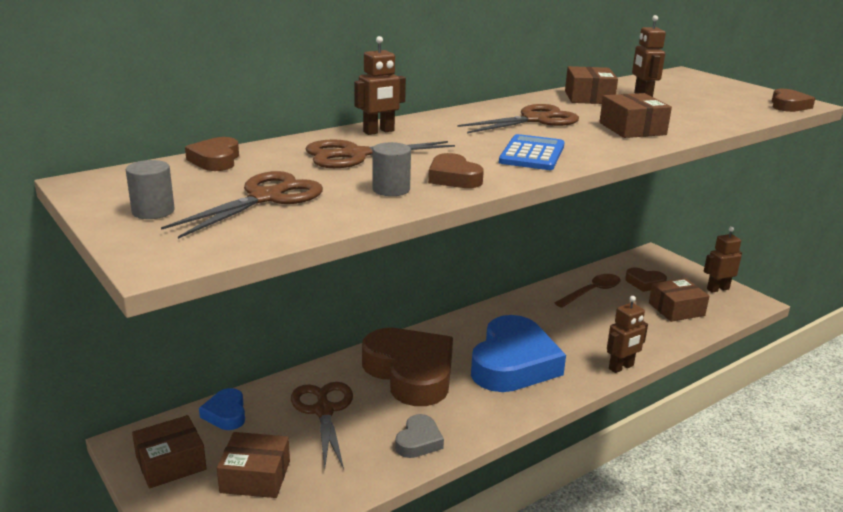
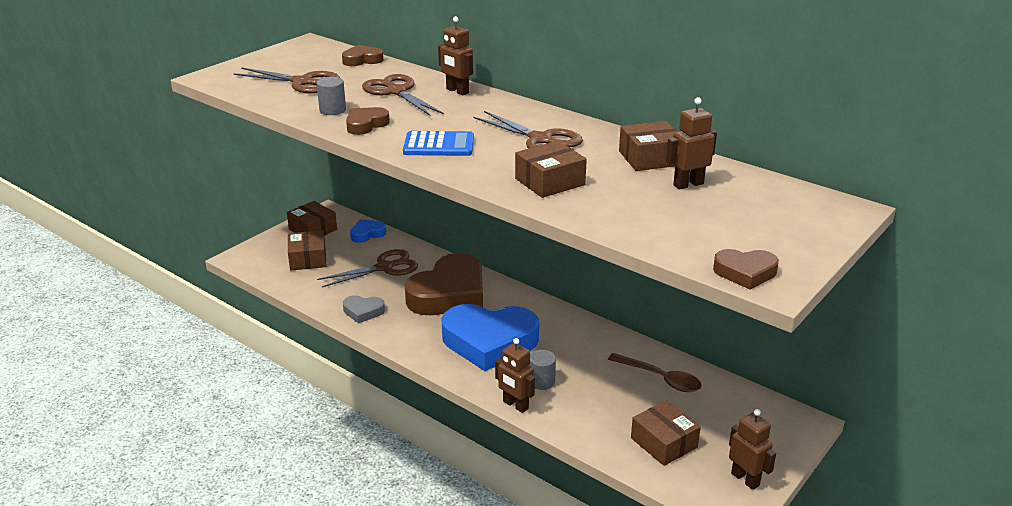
camera: 75 degrees right, 5 degrees up
grey cylinder [126,160,175,219] -> grey cylinder moved to [529,350,556,390]
brown heart [625,267,667,292] -> none

